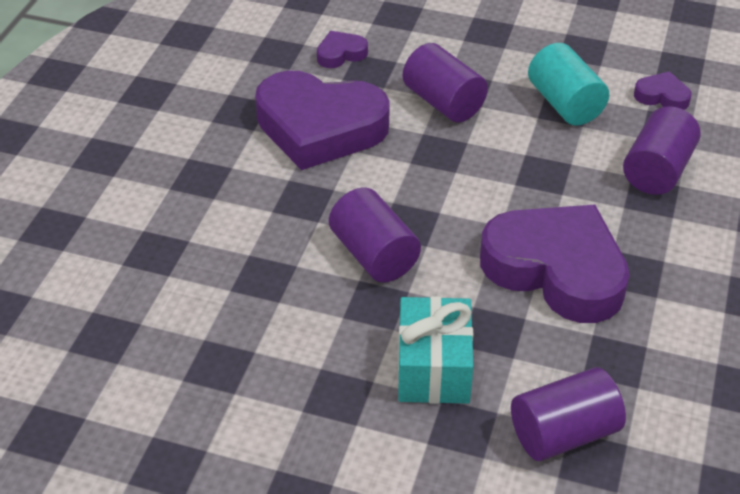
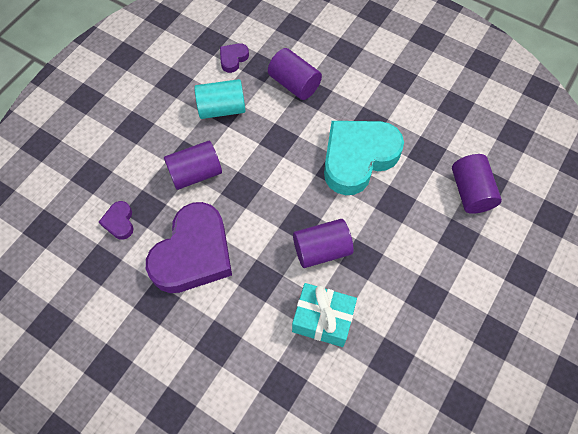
camera: 75 degrees left, 20 degrees up
turquoise gift [398,296,474,404] -> turquoise gift moved to [292,283,357,347]
purple heart [480,205,630,323] -> turquoise heart [324,121,404,195]

